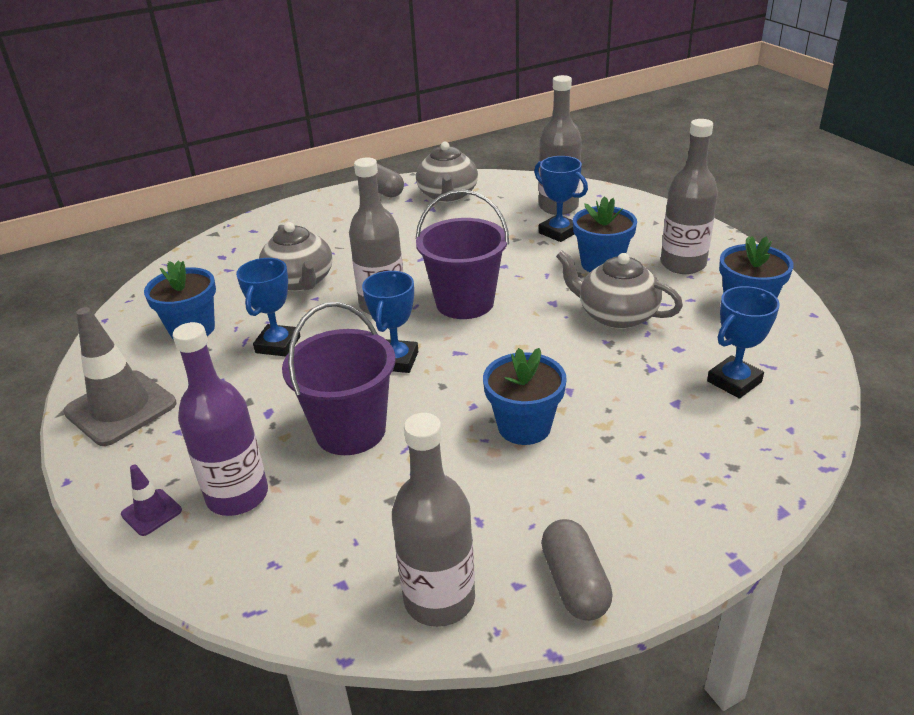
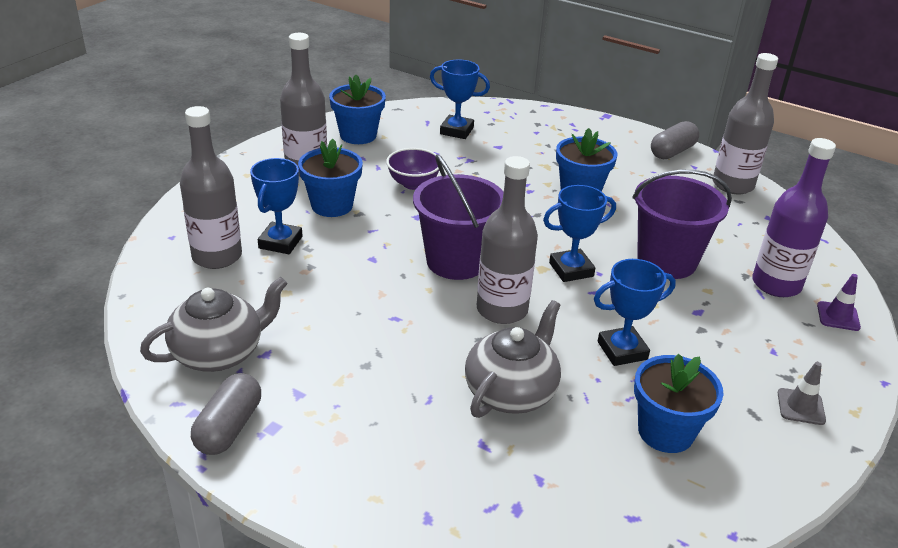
camera: 125 degrees left, 0 degrees up
grey traffic cone [63,307,176,446] -> grey traffic cone [778,362,826,425], size x0.47
grey teapot [556,250,683,329] -> purple bowl [386,148,439,190]

